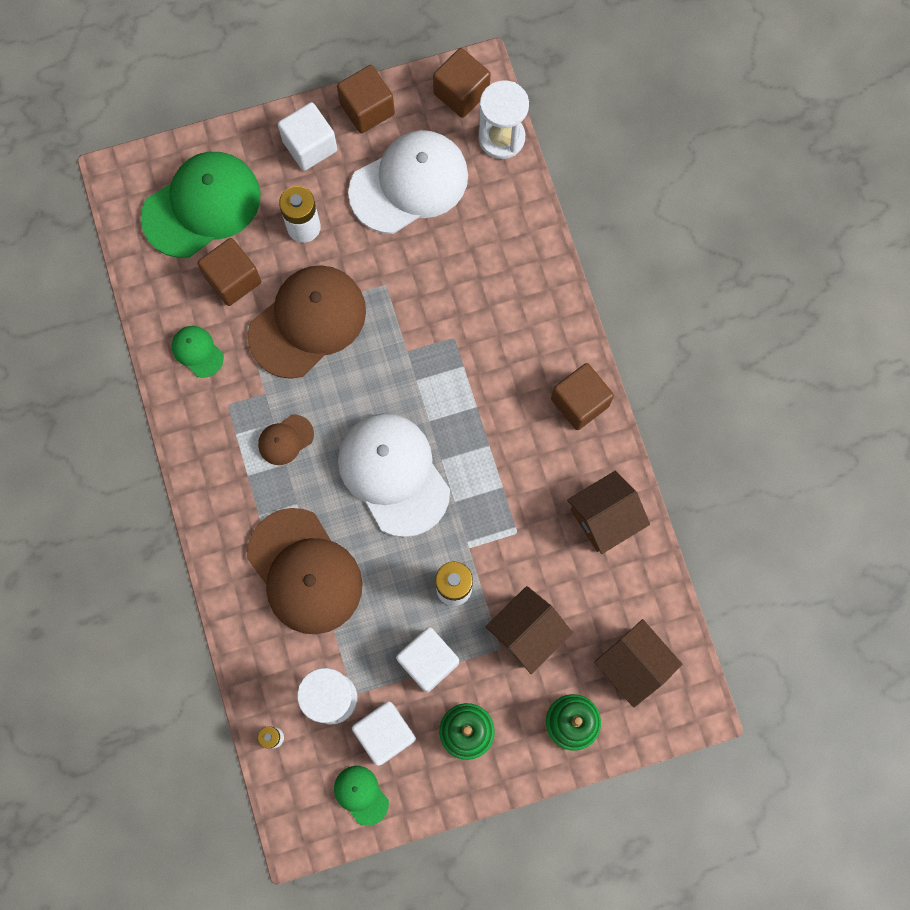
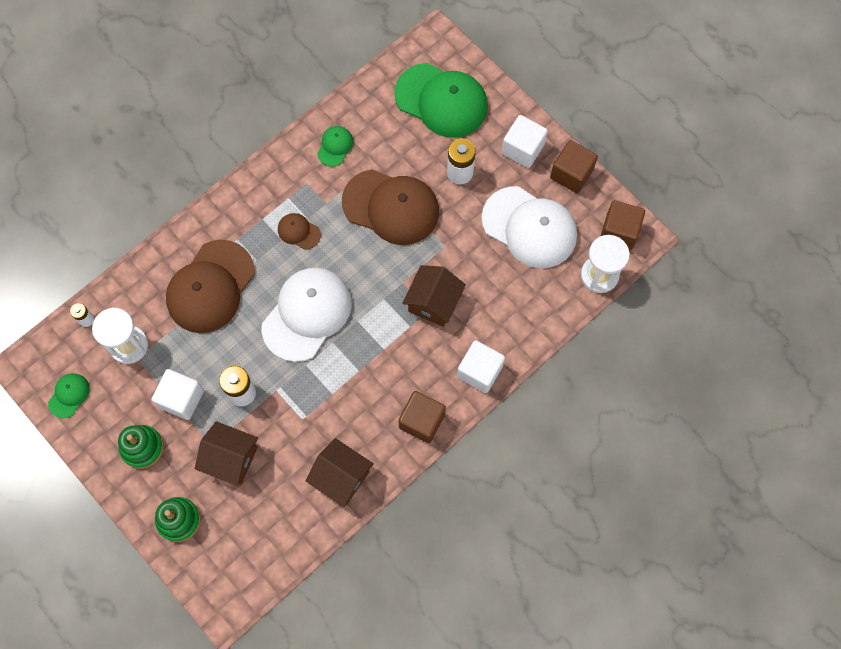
camera: 65 degrees right, 5 degrees down
brown cube [197,238,261,306] -> none
white cube [352,701,416,766] -> white cube moved to [457,340,505,393]
brown house [594,619,682,708] -> brown house moved to [402,265,466,327]

